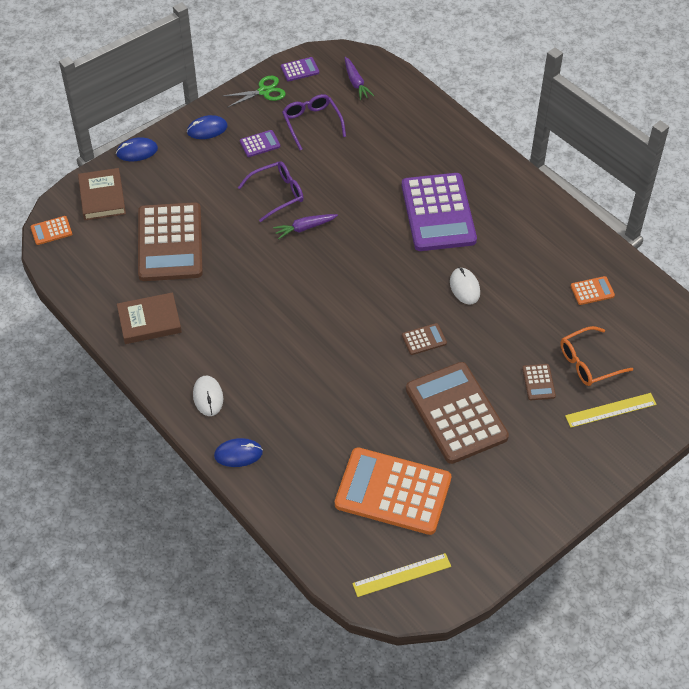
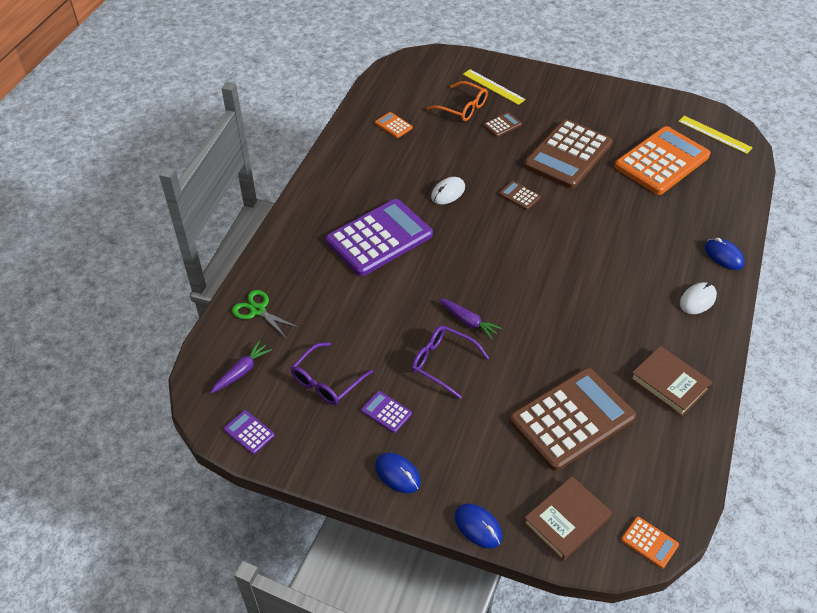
camera: 120 degrees left, 5 degrees down
green scissors [224,76,286,108] -> green scissors moved to [232,290,300,339]
orange calculator [335,447,451,535] -> orange calculator turned 120 degrees counterclockwise [615,126,711,195]

